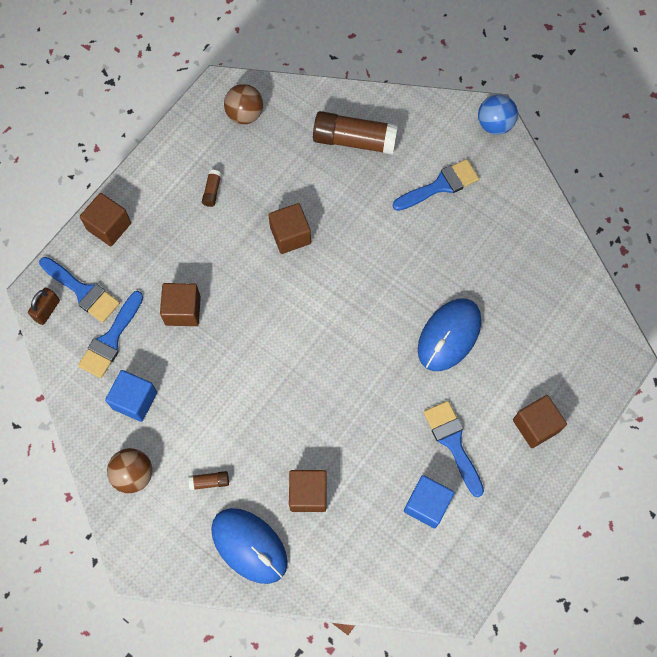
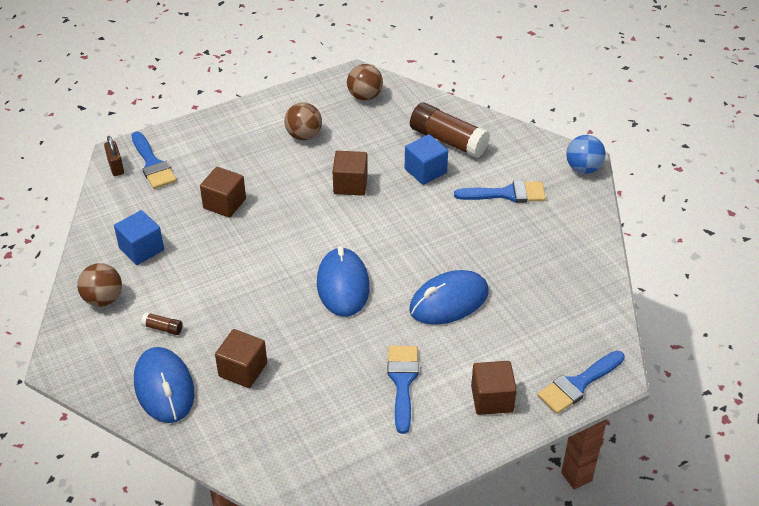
camera: 25 degrees right, 25 degrees down
brown padlock [28,288,60,325] -> brown padlock turned 75 degrees counterclockwise [104,136,124,176]
blue brush [78,291,143,378] -> blue brush moved to [537,351,625,414]
brown cube [80,193,131,246] -> none
brown glue stick [202,170,222,207] -> brown ball [284,102,322,140]
blue cube [404,475,454,528] -> blue cube moved to [405,134,448,185]
none -> blue mouse [317,246,370,317]

